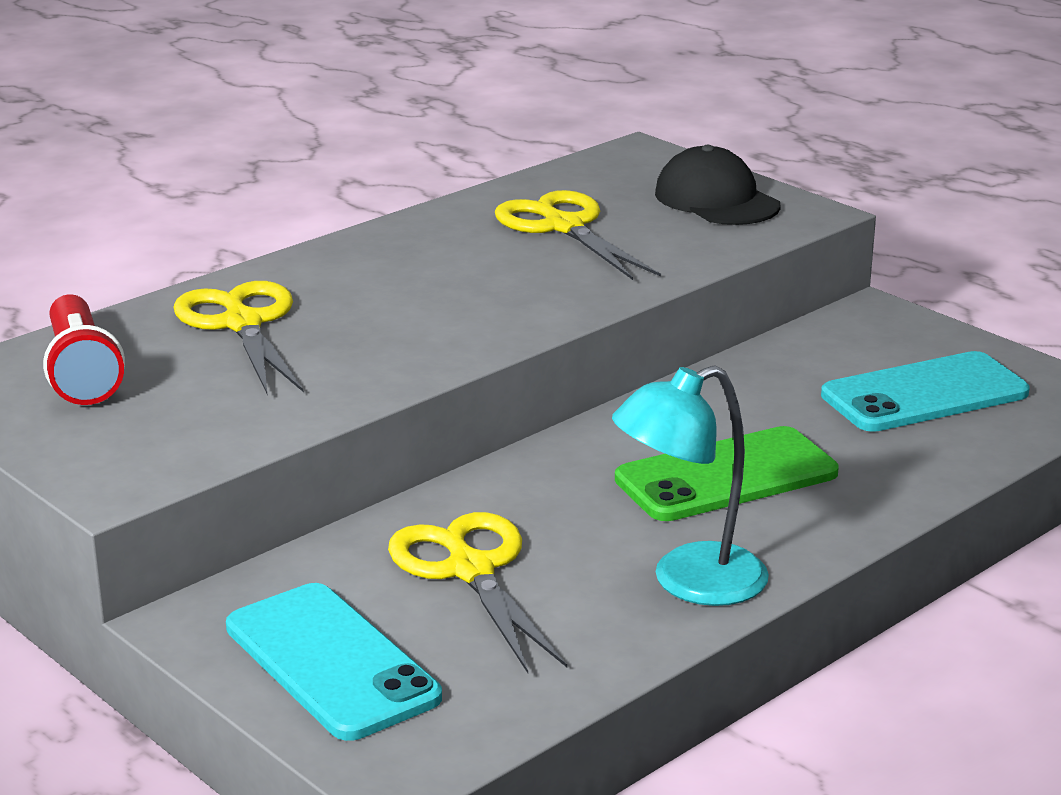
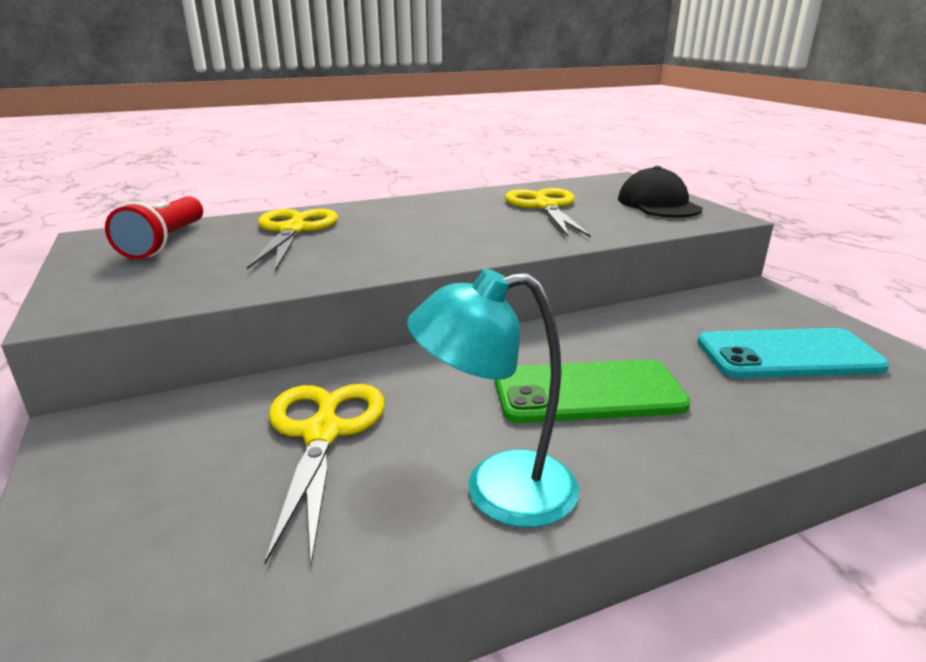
camera: 20 degrees right, 0 degrees up
turquoise phone [226,583,442,741] -> none

